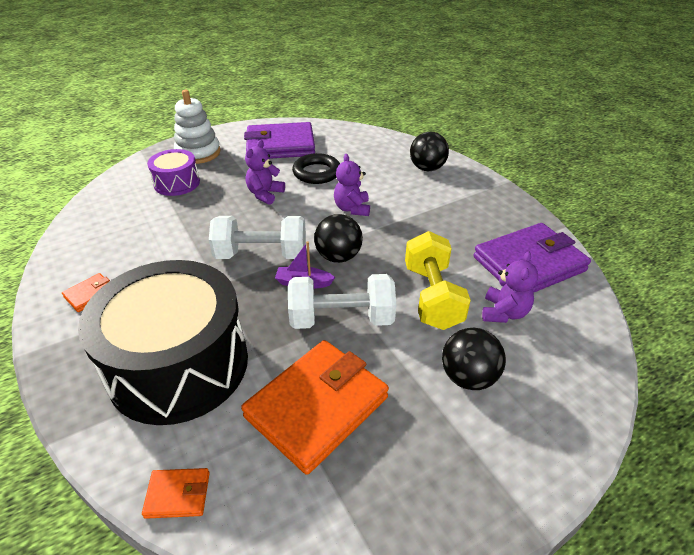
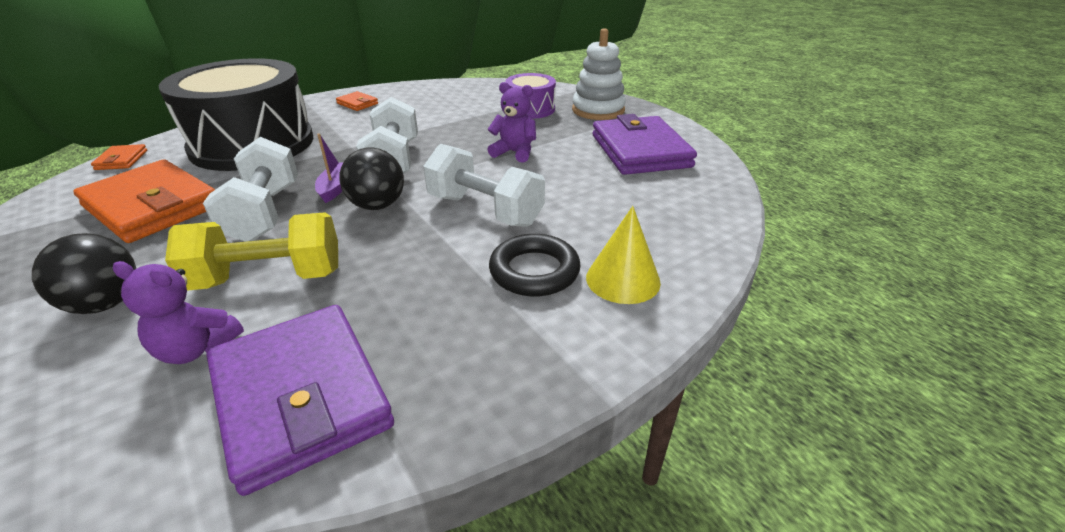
camera: 85 degrees right, 5 degrees down
black ring [292,153,340,184] -> black ring moved to [489,234,581,297]
purple teddy bear [334,154,370,216] -> white dumbbell [423,144,545,227]
black ball [410,132,449,171] -> yellow cone [586,206,661,304]

